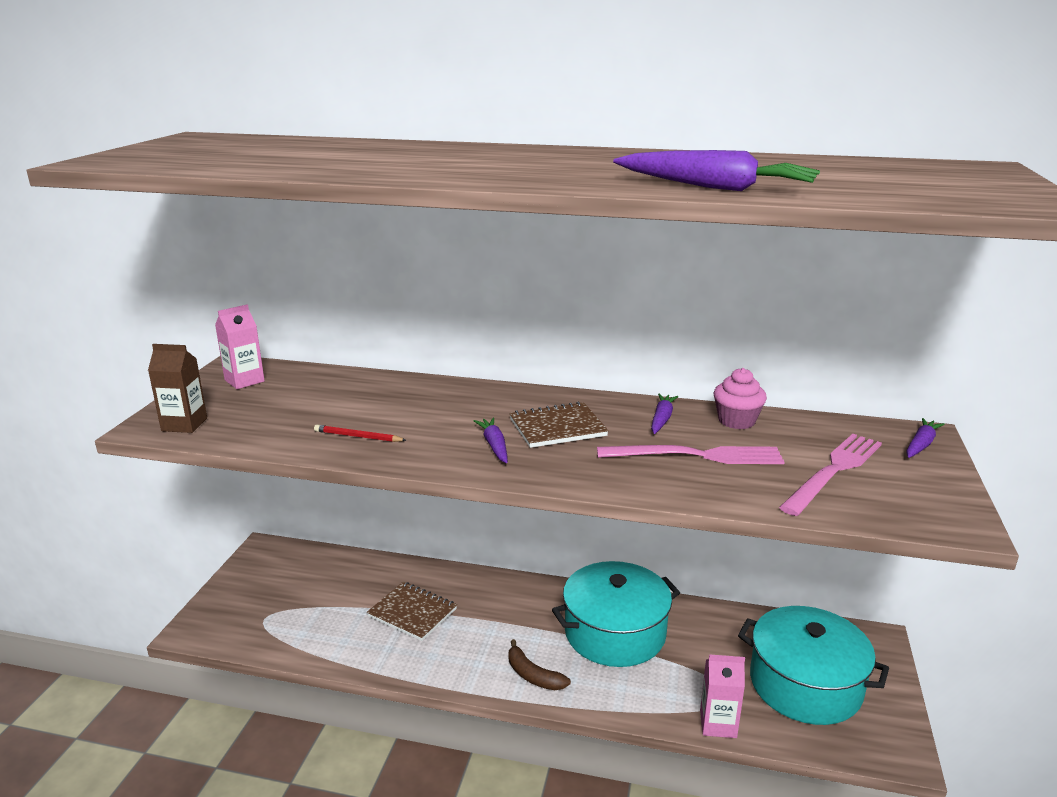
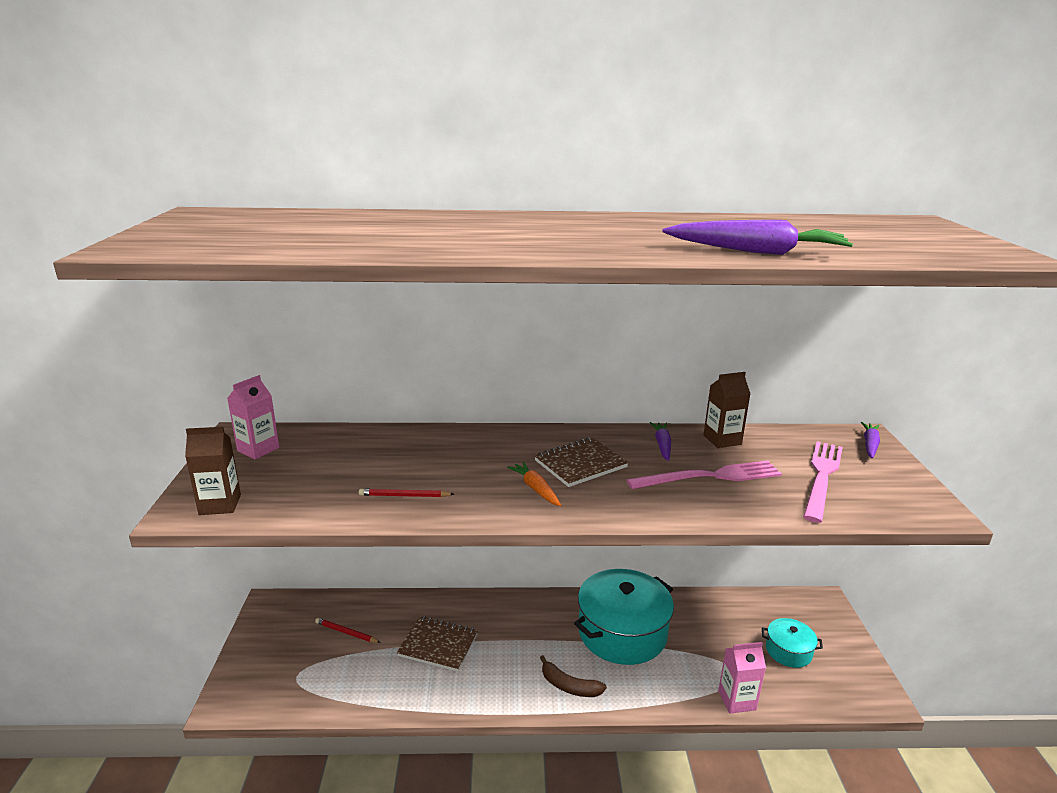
camera: 15 degrees left, 0 degrees up
purple carrot [474,418,508,463] -> orange carrot [507,462,561,506]
pink cupcake [714,368,767,429] -> brown carton [704,372,750,448]
turquoise pot [738,606,889,725] -> turquoise pot [762,618,823,668], size x0.49
none -> red pencil [315,618,381,643]

